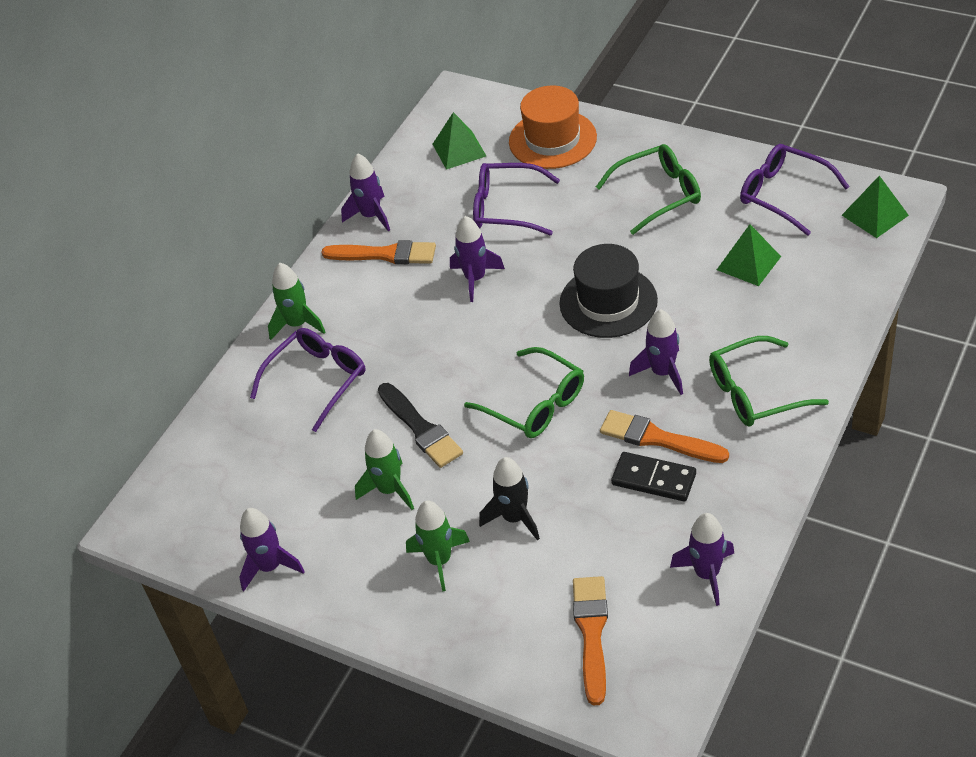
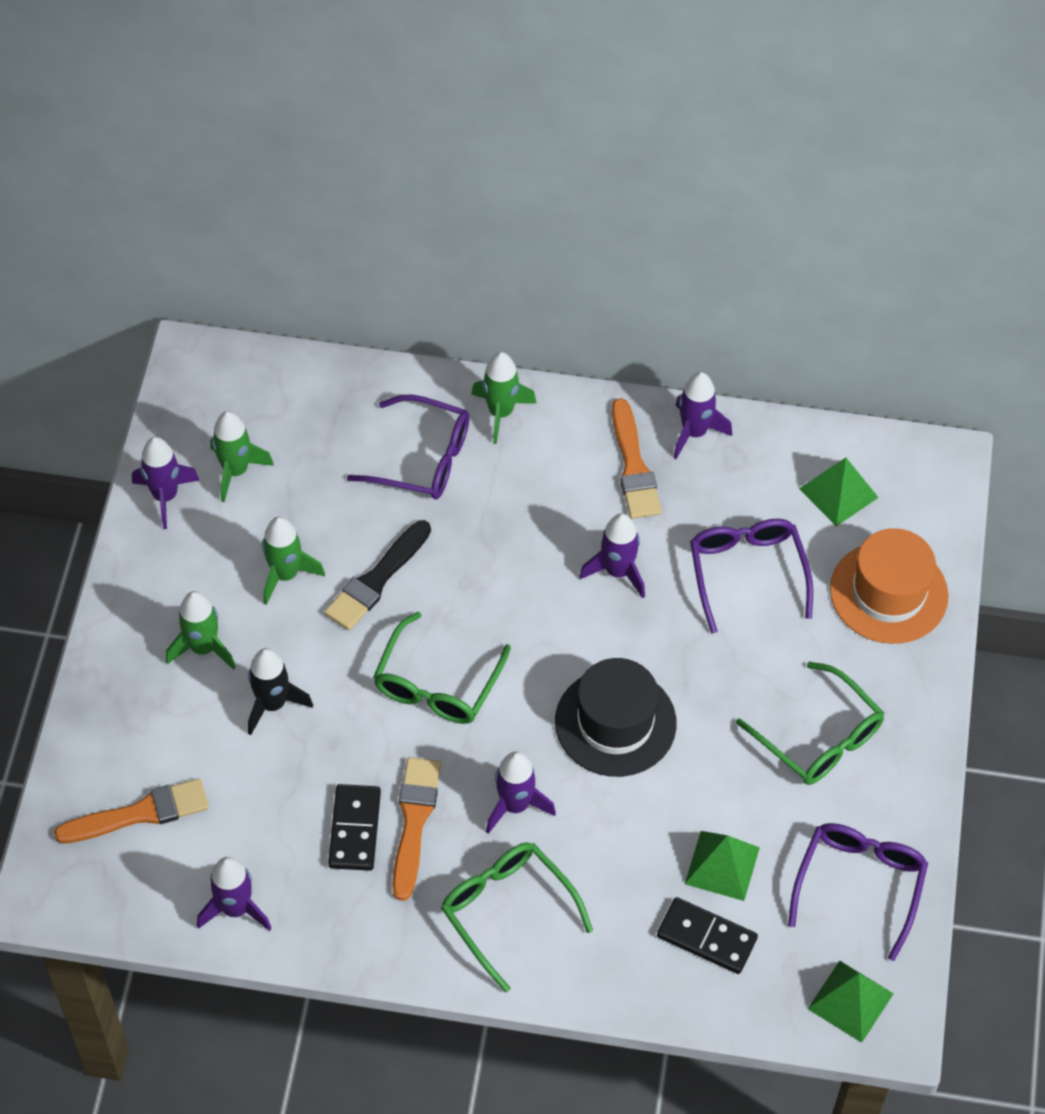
camera: 65 degrees right, 10 degrees up
none -> green rocket [210,411,274,502]
none -> black domino [657,897,758,974]

